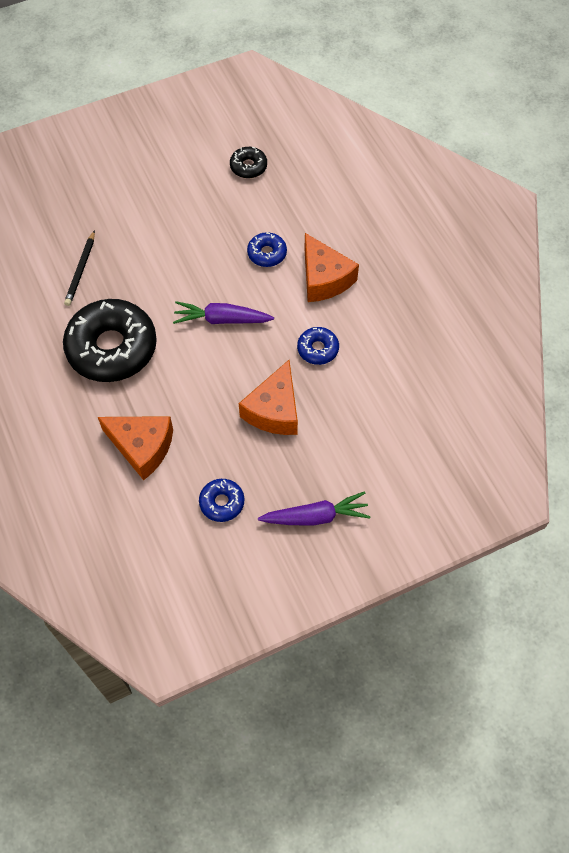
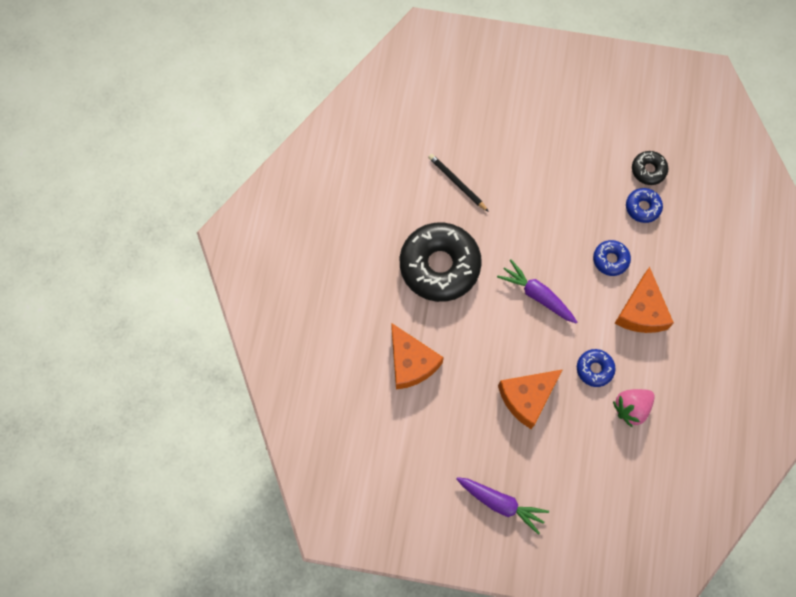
camera: 35 degrees right, 10 degrees up
black pencil [64,230,95,306] -> black pencil turned 90 degrees clockwise [428,154,489,212]
blue donut [199,479,244,522] -> blue donut moved to [626,188,663,223]
none -> pink strawberry [613,389,655,427]

